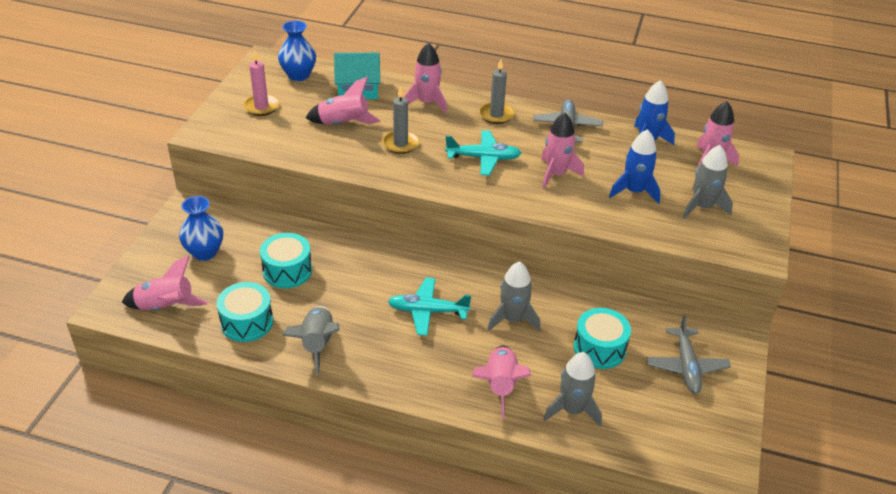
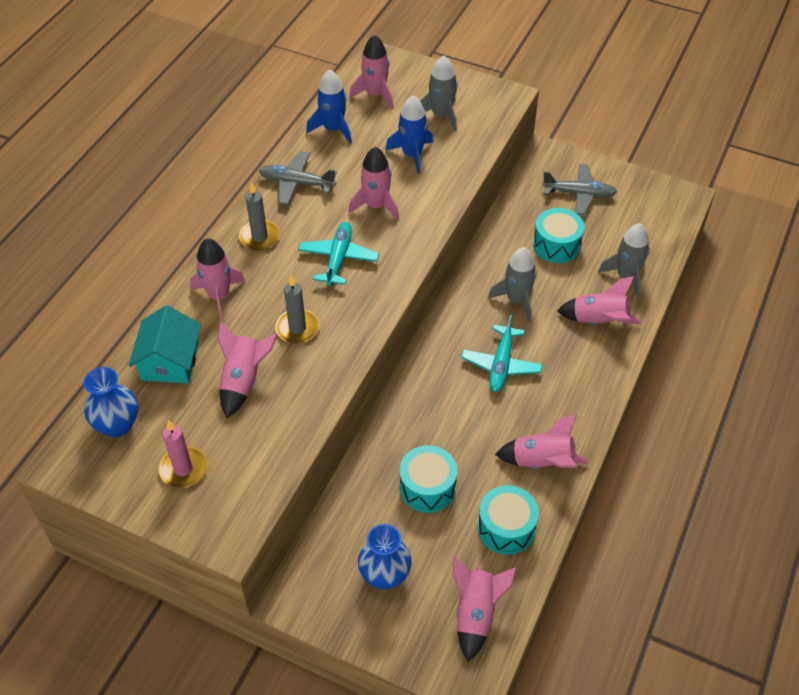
camera: 80 degrees left, 10 degrees up
grey rocket [282,306,339,375] -> pink rocket [495,414,589,469]

